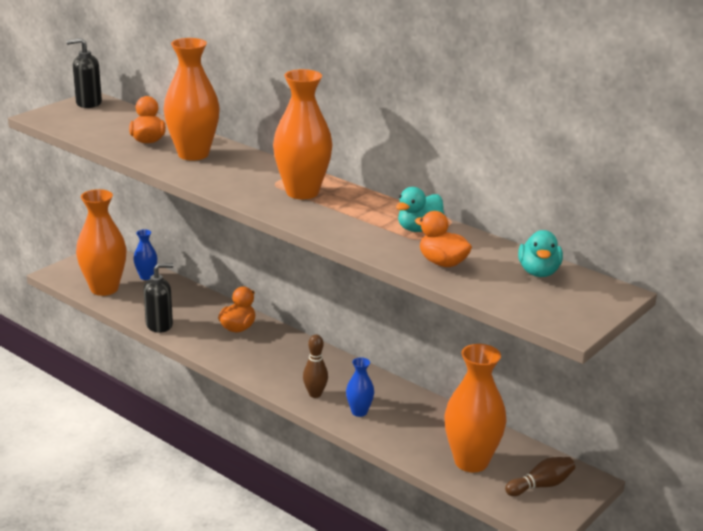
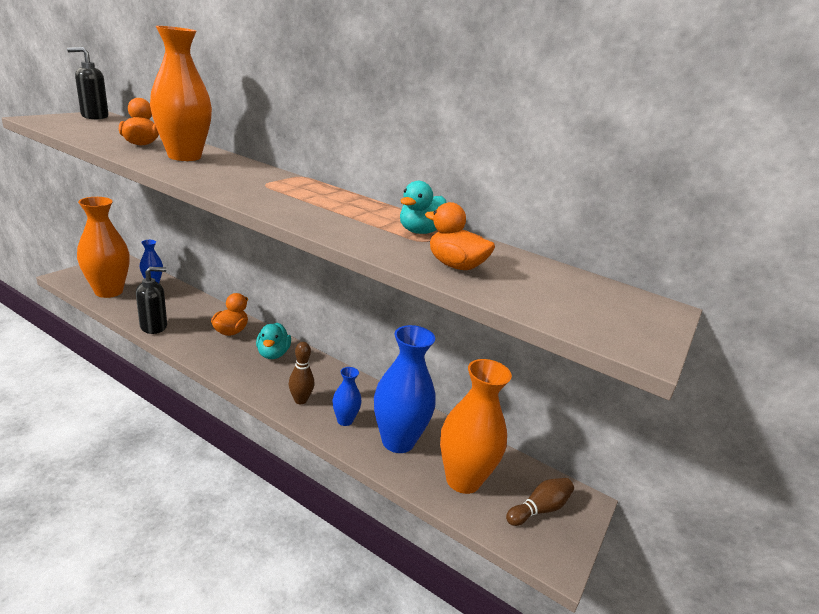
camera: 10 degrees left, 0 degrees up
orange vase [273,69,333,199] -> none
turquoise duck [518,230,563,277] -> turquoise duck moved to [256,323,291,359]
none -> blue vase [374,325,436,453]

